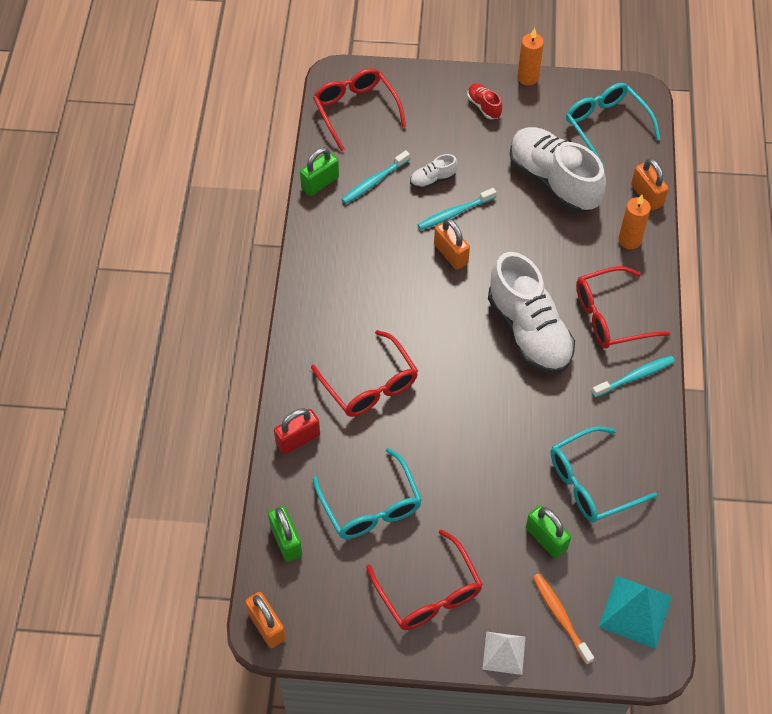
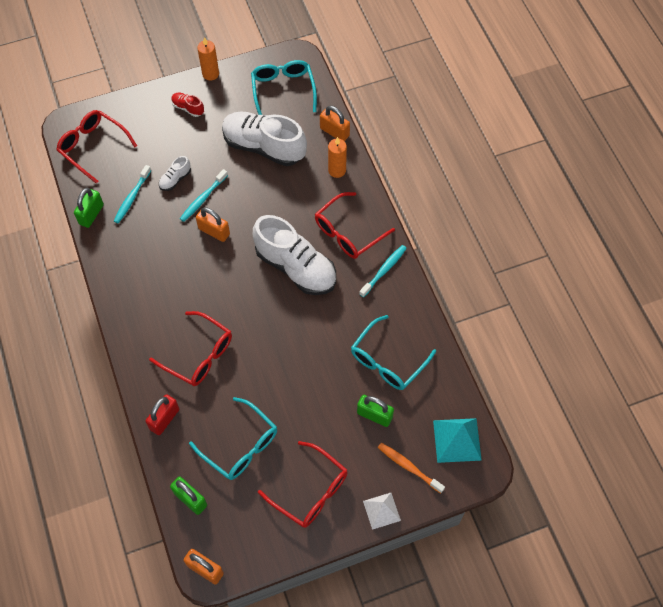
camera: 25 degrees left, 5 degrees up
turquoise glasses [566,83,661,167] -> turquoise glasses turned 45 degrees clockwise [251,60,317,115]

